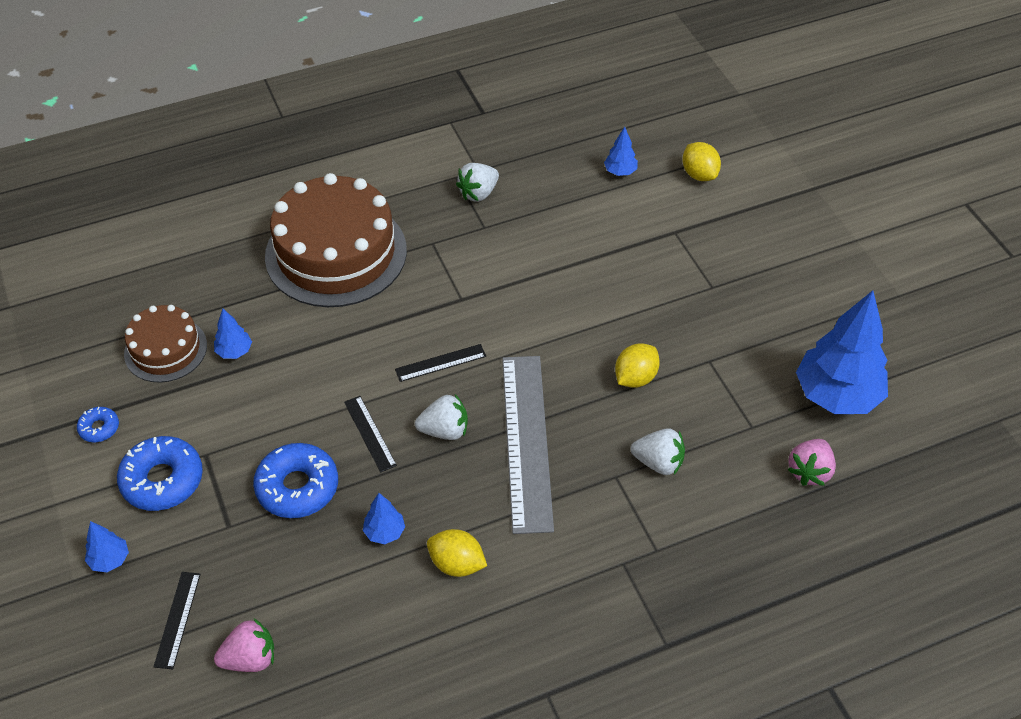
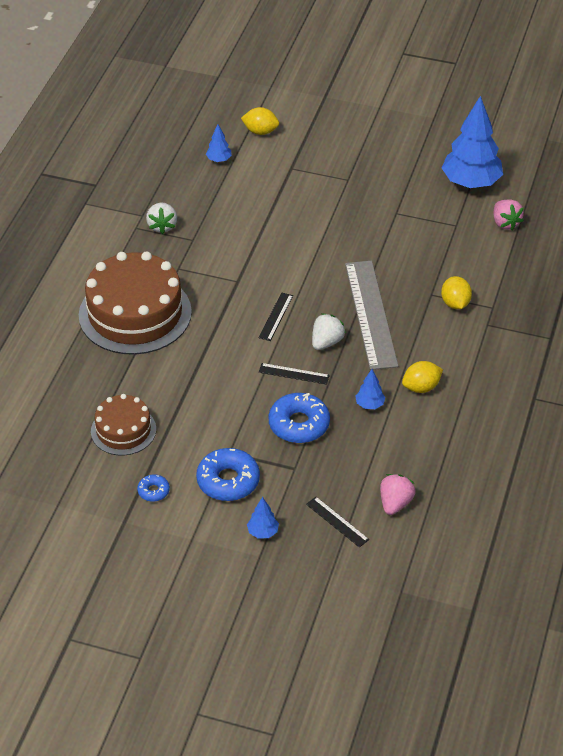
camera: 50 degrees left, 5 degrees down
blue tree [214,309,252,359] -> none
grey ruler [502,356,554,534] -> grey ruler turned 45 degrees clockwise [345,261,398,370]
yellow lemon [615,344,660,388] -> yellow lemon moved to [441,276,472,309]
white strawberry [631,428,685,475] -> none

